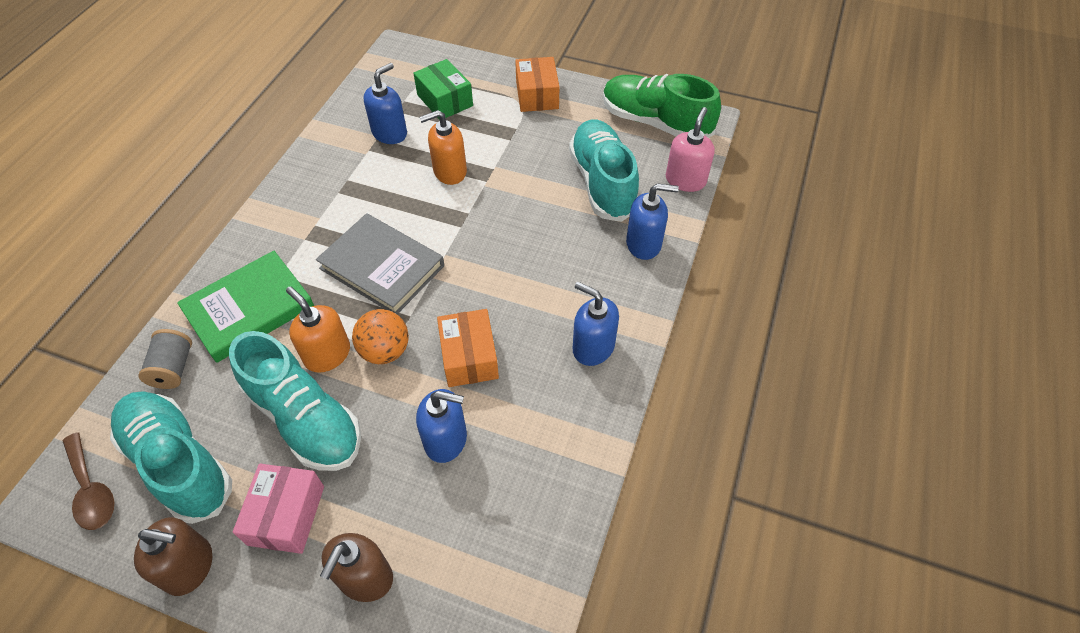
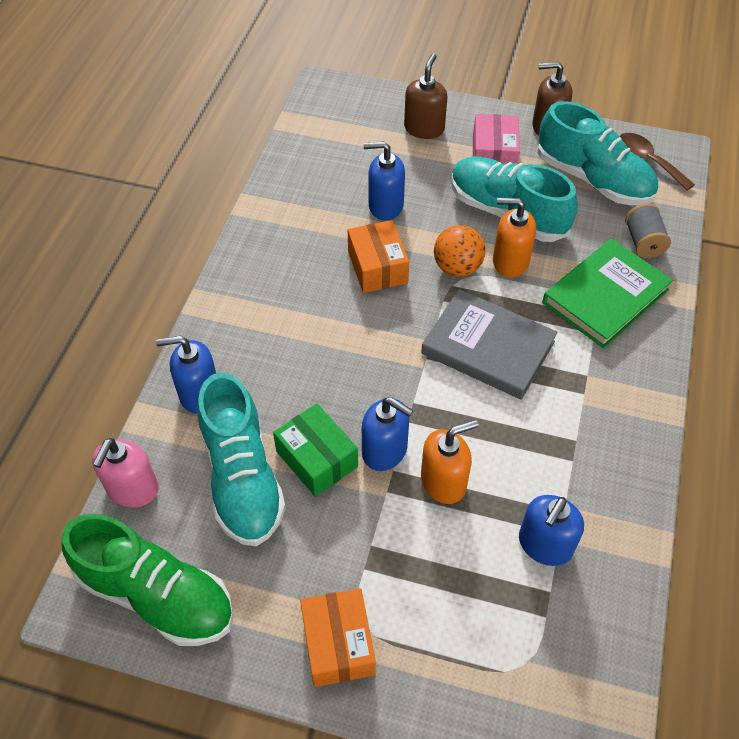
camera: 175 degrees right, 0 degrees up
orange soap dispenser [286,287,350,373] -> orange soap dispenser turned 150 degrees clockwise [493,198,536,278]
green box [413,59,473,120] -> green box moved to [273,403,358,497]
blue soap dispenser [573,282,619,366] -> blue soap dispenser moved to [362,397,413,471]

